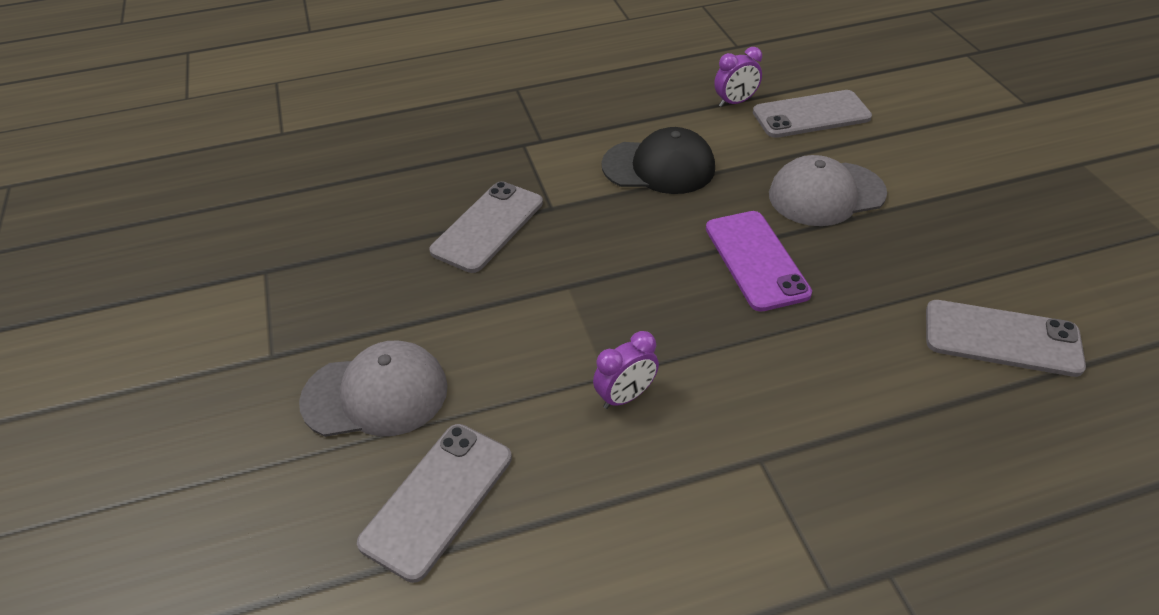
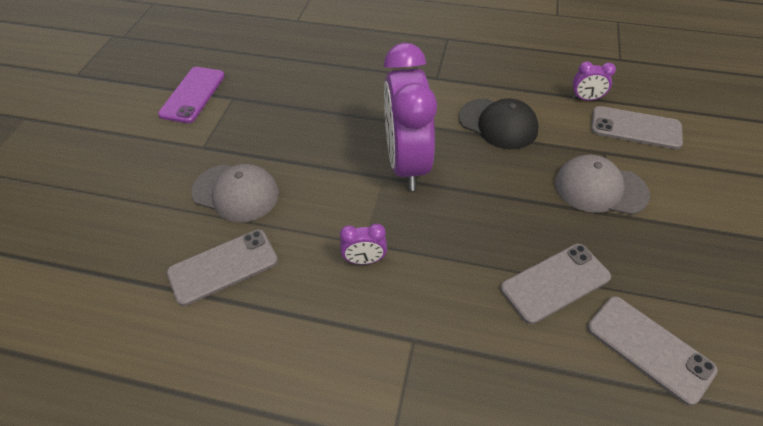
camera: 30 degrees right, 5 degrees up
grey phone [429,181,543,273] -> grey phone moved to [500,244,611,324]
purple phone [706,211,812,312] -> purple phone moved to [158,67,225,123]
none -> purple clock [384,43,437,191]

